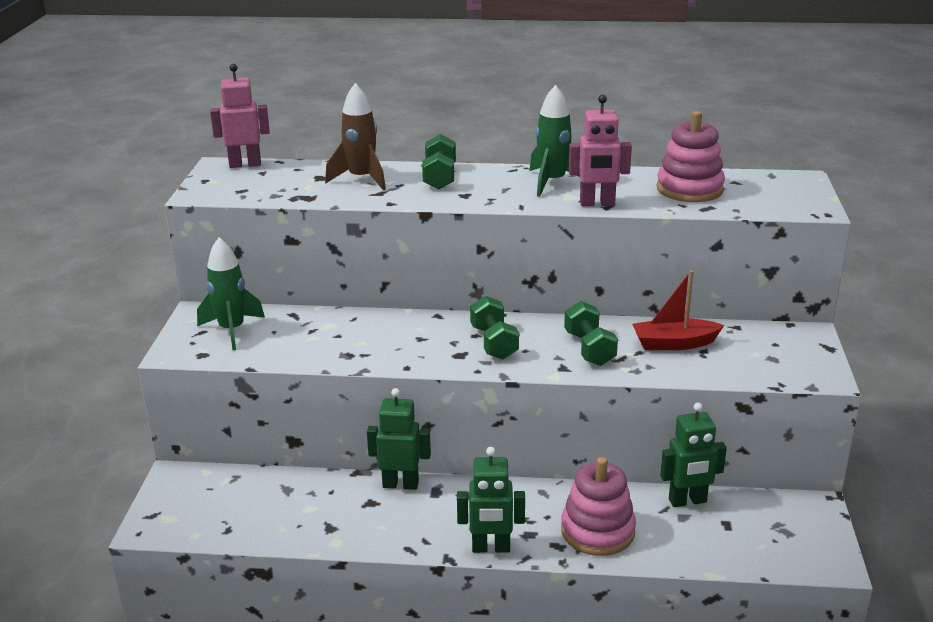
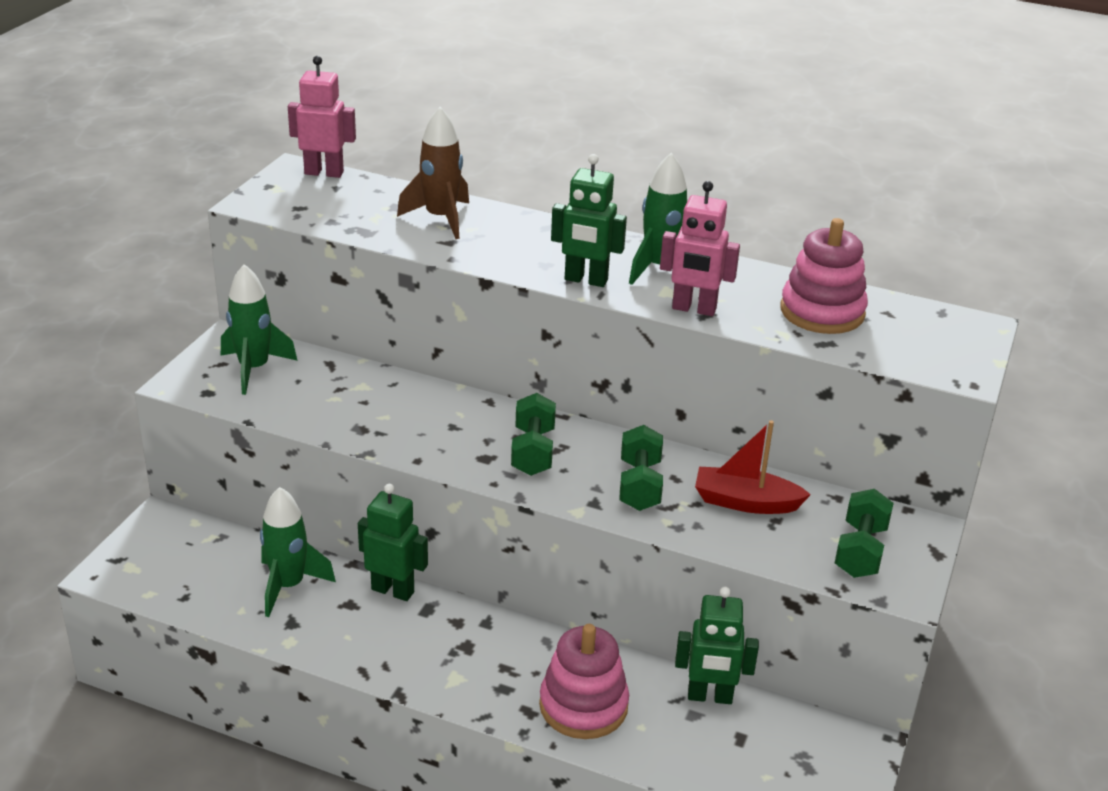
camera: 15 degrees right, 5 degrees up
green dumbbell [422,134,456,190] -> green dumbbell moved to [835,489,894,578]
green robot [457,447,525,553] -> green robot moved to [551,154,627,287]
none -> green rocket [260,487,336,617]

